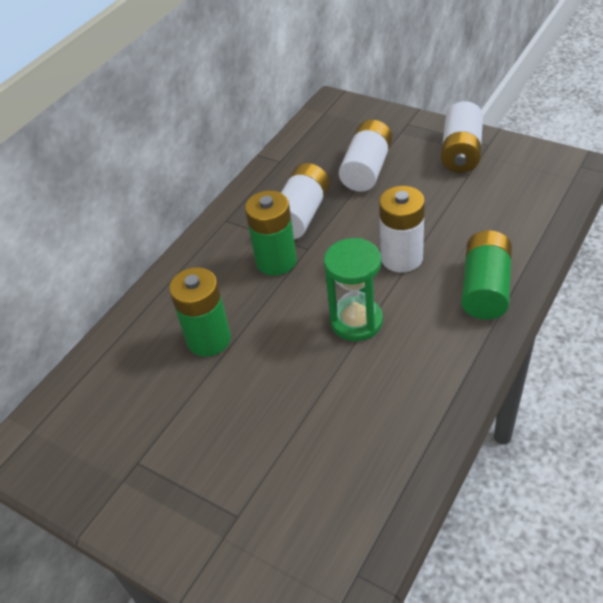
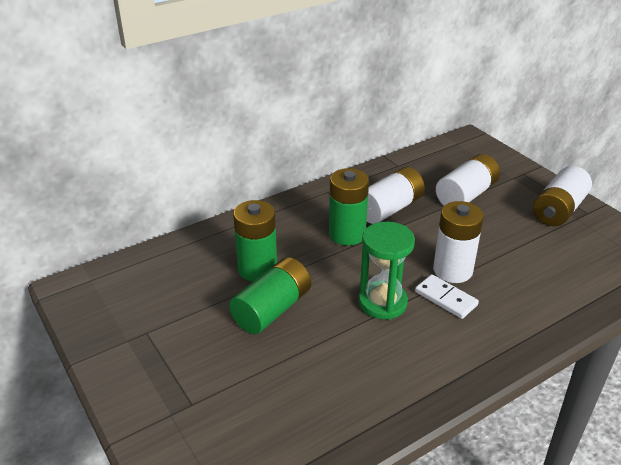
camera: 20 degrees right, 10 degrees down
green battery [461,230,512,320] -> green battery moved to [229,257,311,334]
none -> white domino [415,274,479,319]

